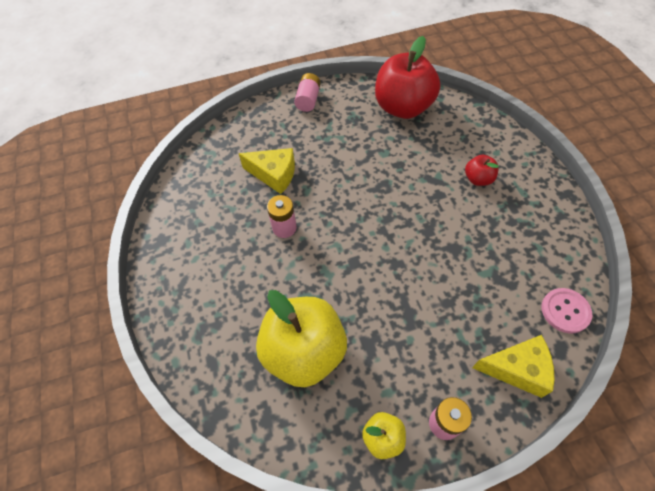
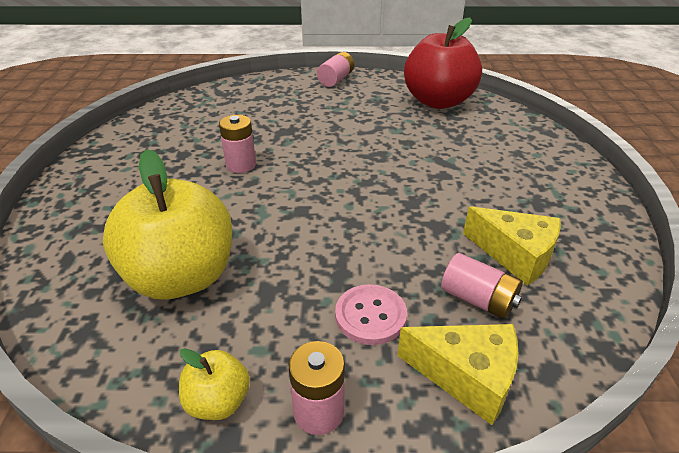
camera: 15 degrees right, 20 degrees down
yellow cheese [239,148,295,194] -> yellow cheese moved to [463,206,561,286]
red apple [465,154,499,186] -> none
pink button [542,288,592,333] -> pink button moved to [335,284,407,345]
none -> pink battery [441,253,523,319]

